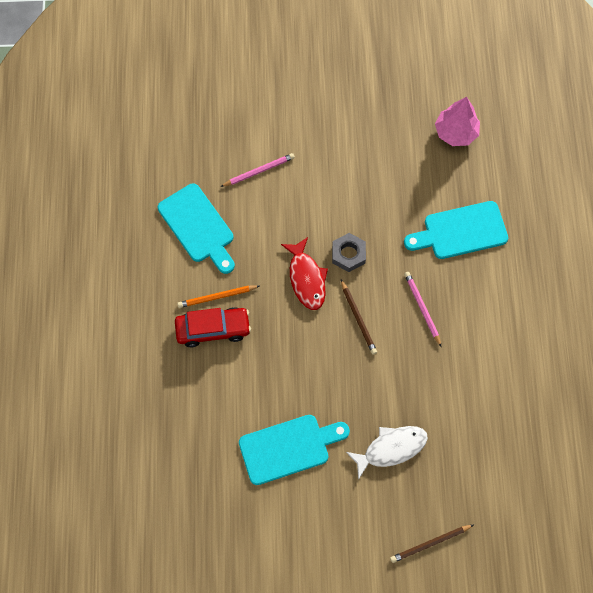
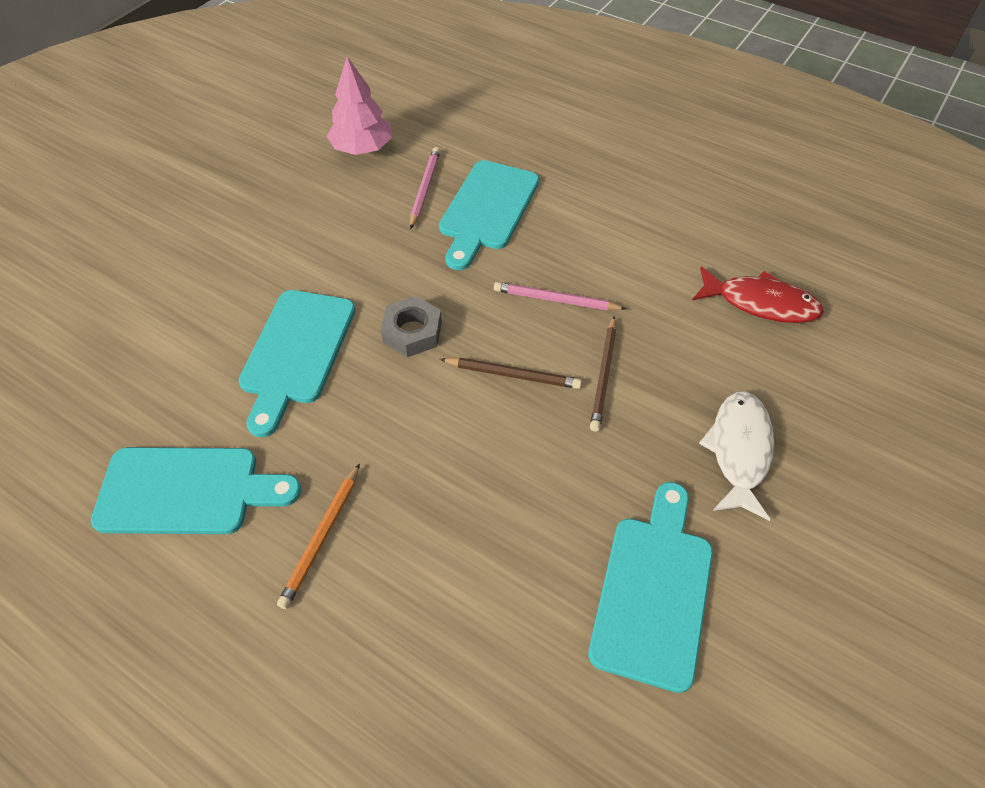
camera: 55 degrees left, 15 degrees down
red car [175,307,251,347] -> none
pink pencil [220,153,295,187] -> pink pencil moved to [410,147,440,229]
red fish [281,237,328,310] -> red fish moved to [692,267,824,323]
brown pencil [390,525,473,563] -> brown pencil moved to [590,316,617,432]
none -> turquoise cutting board [238,290,355,437]

